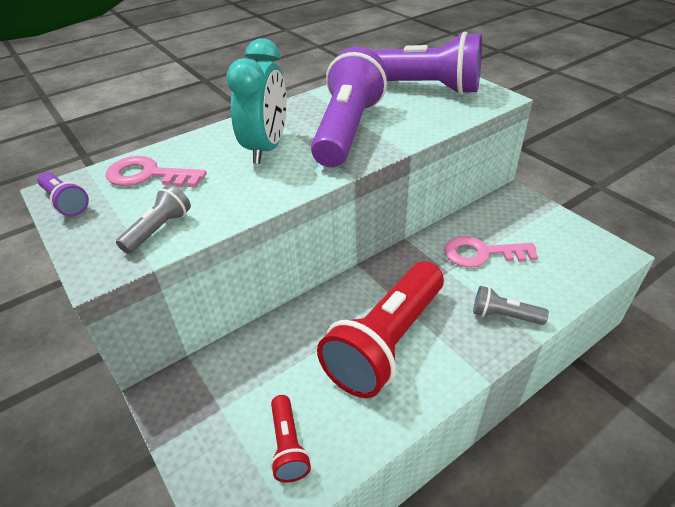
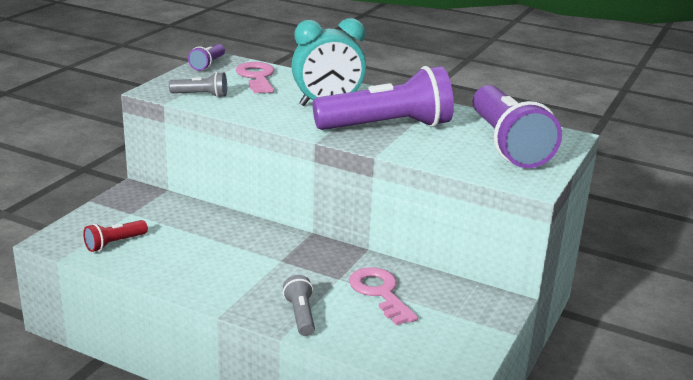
camera: 60 degrees right, 15 degrees down
red flashlight [317,261,444,398] -> none

